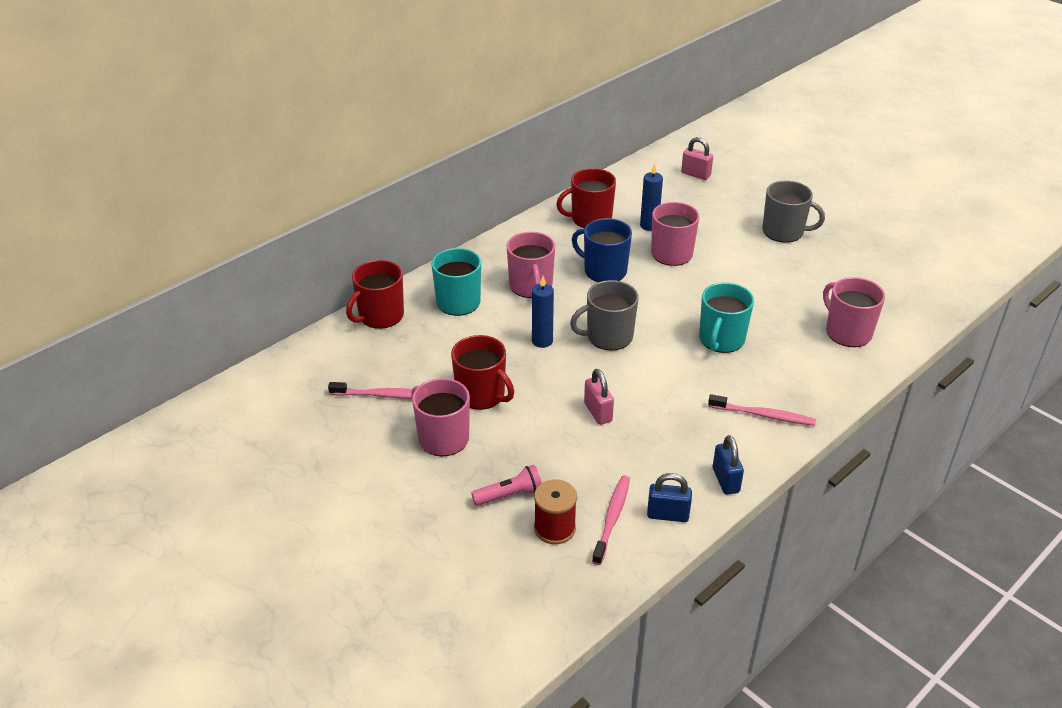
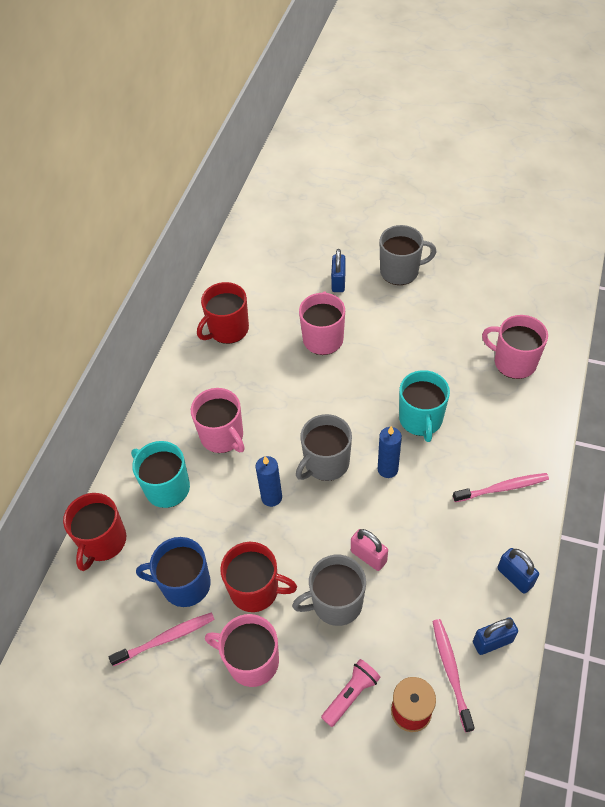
camera: 25 degrees left, 15 degrees up
blue mug [572,218,632,282] -> blue mug moved to [136,537,211,607]
blue candle [640,163,663,231] -> blue candle moved to [378,426,402,478]
pink padlock [681,137,713,180] -> none
none -> grey mug [292,555,366,626]
none -> blue padlock [331,249,346,292]

